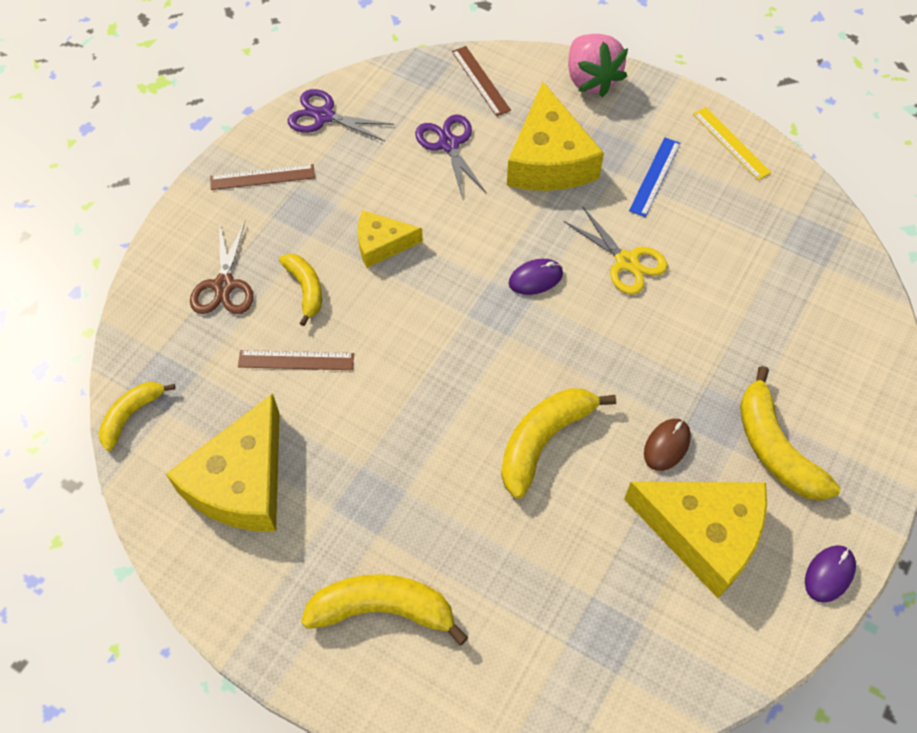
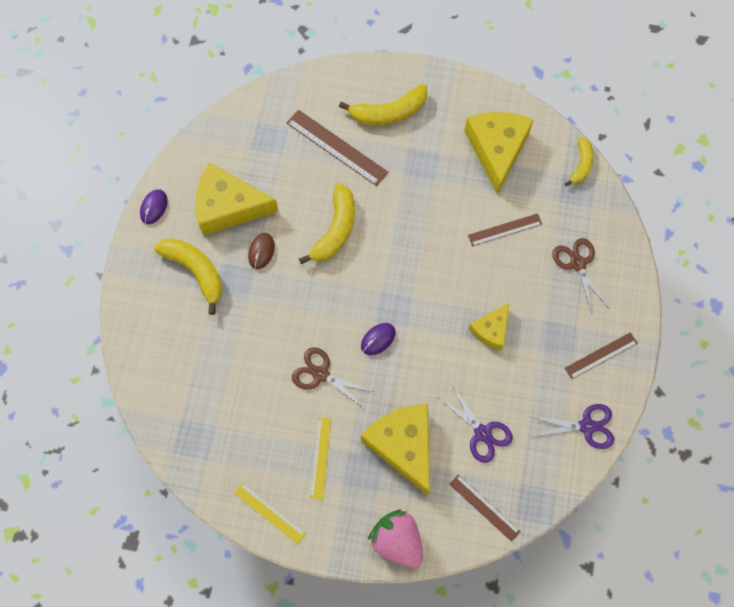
camera: 160 degrees right, 10 degrees up
yellow banana [279,254,322,326] -> none
yellow cheese [358,211,423,268] -> yellow cheese turned 150 degrees clockwise [469,302,510,350]
yellow scissors [564,207,668,295] -> brown scissors [292,347,374,407]
blue ruler [629,137,681,217] -> yellow ruler [309,417,331,499]
none -> brown ruler [287,110,388,186]

